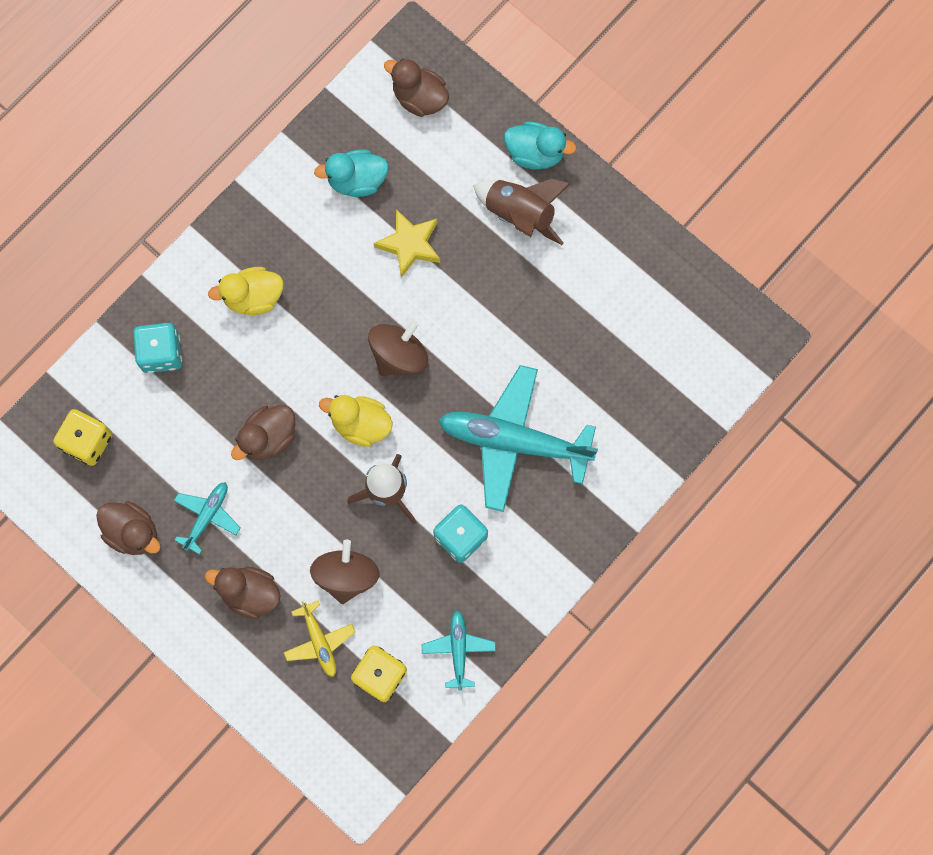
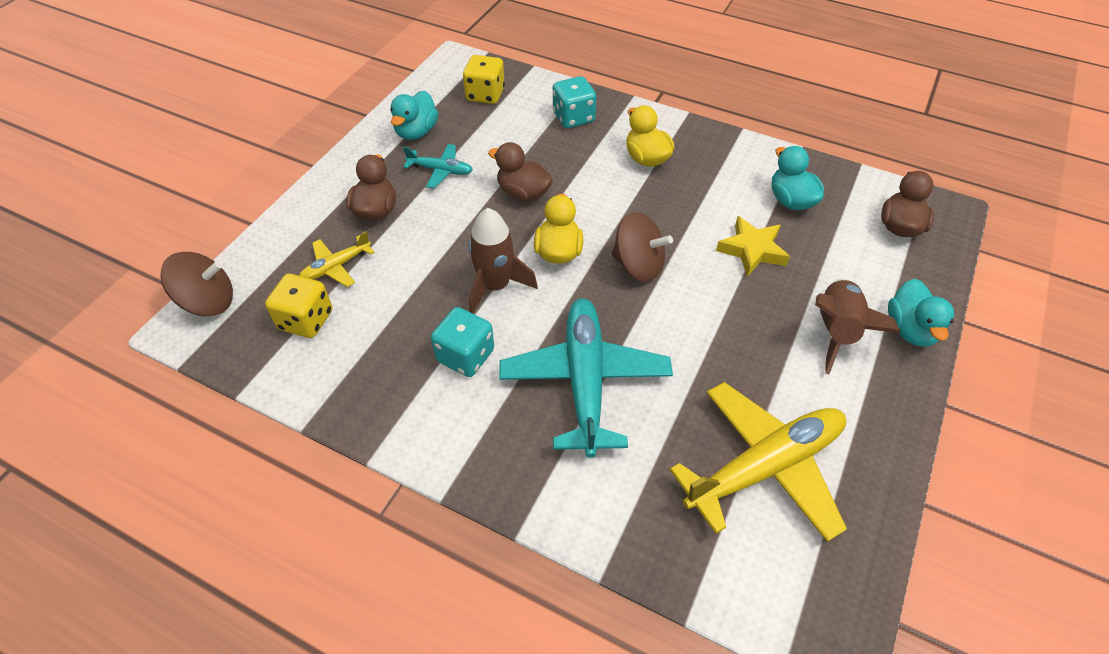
camera: 75 degrees right, 25 degrees down
brown duck [96,501,161,555] -> turquoise duck [390,91,438,140]
brown spinning top [310,540,379,604] -> brown spinning top moved to [160,252,233,316]
turquoise plane [422,610,496,690] -> none
none -> yellow plane [670,382,847,542]

